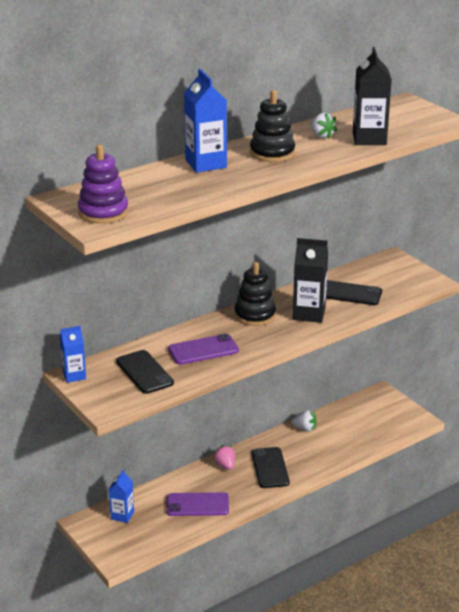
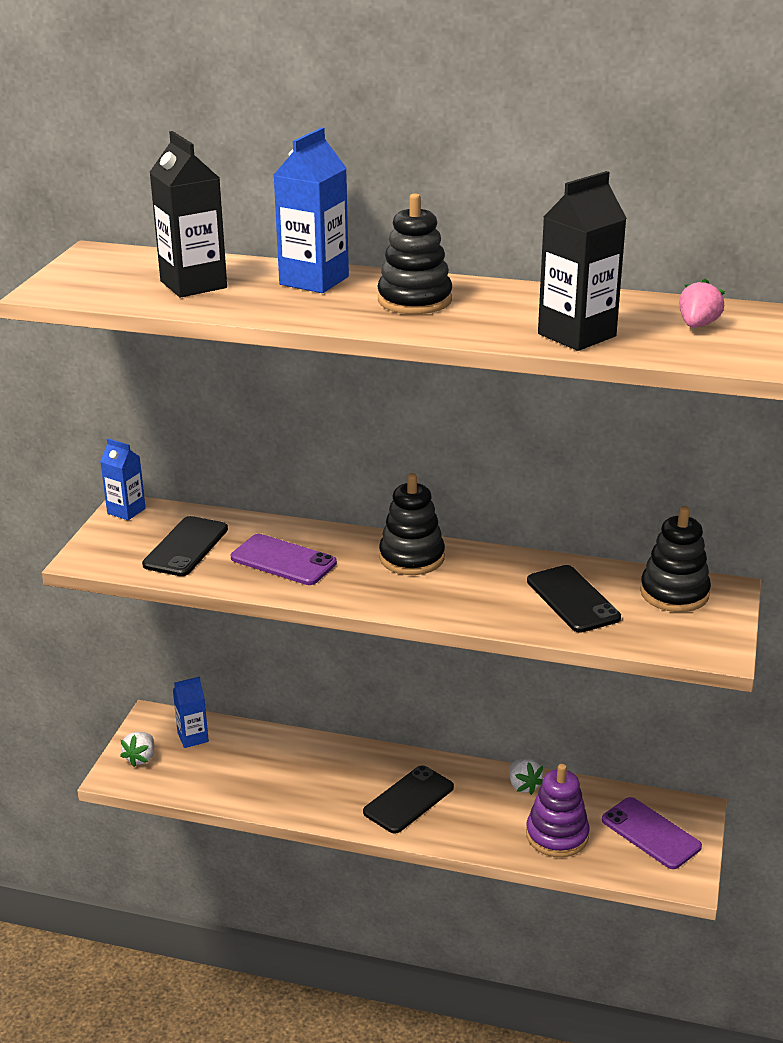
camera: 50 degrees right, 0 degrees up
purple stacking toy [78,144,128,224] -> purple stacking toy moved to [526,764,589,857]
purple phone [167,492,229,516] -> purple phone moved to [602,797,702,869]
pink strawberry [213,445,235,470] -> pink strawberry moved to [679,278,725,328]
black carton [293,238,328,323] -> black carton moved to [149,131,227,298]
white strawberry [311,113,337,139] -> white strawberry moved to [120,732,154,767]
none -> black stacking toy [640,506,711,612]

